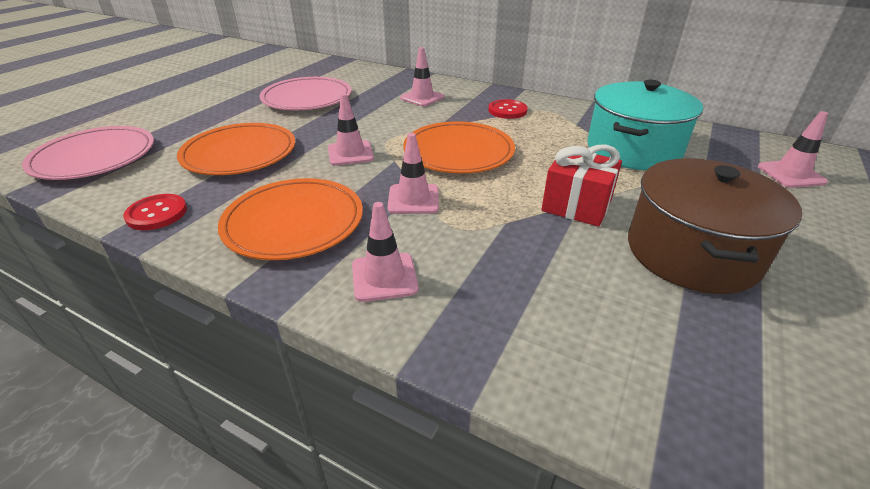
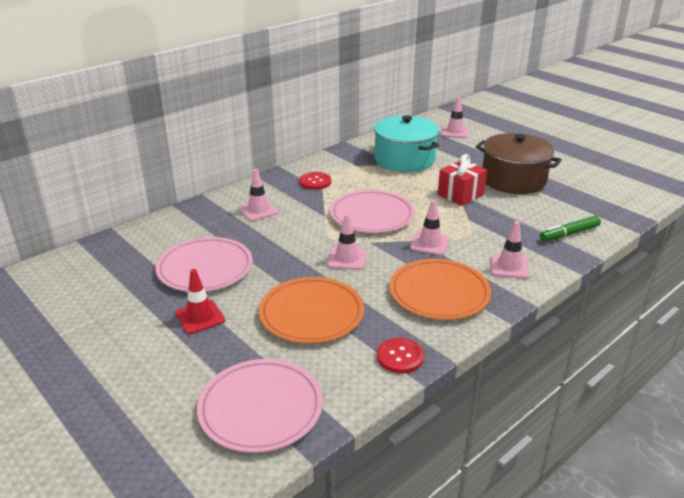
camera: 70 degrees left, 5 degrees down
orange plate [403,121,515,173] -> pink plate [330,190,415,233]
none -> red traffic cone [175,269,225,334]
none -> green marker [540,216,601,241]

